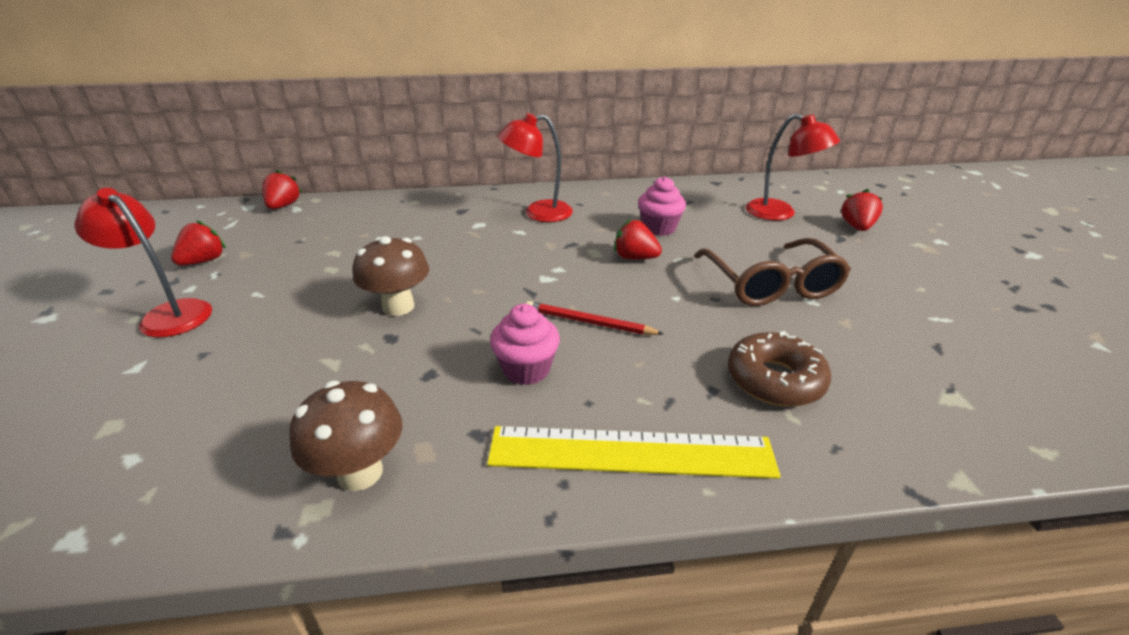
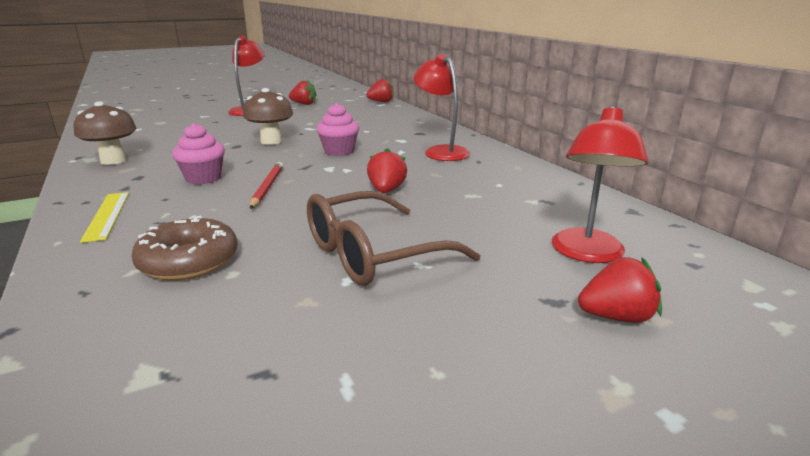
camera: 70 degrees right, 10 degrees down
yellow ruler [487,426,781,479] -> yellow ruler [80,192,129,243], size x0.58
pink cupcake [638,176,686,236] -> pink cupcake moved to [317,103,359,156]

